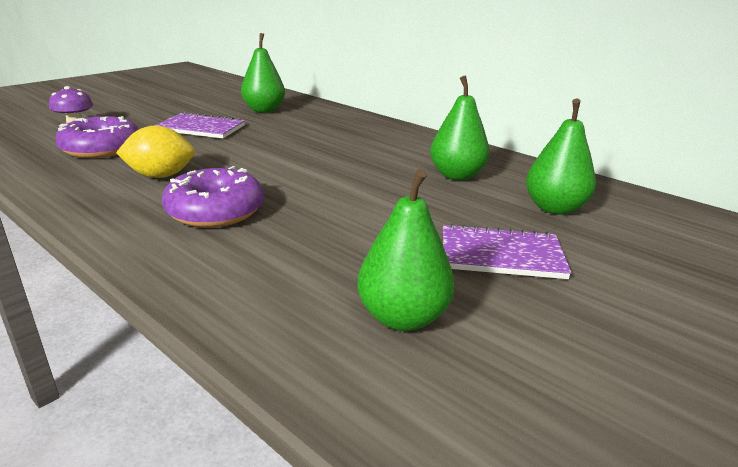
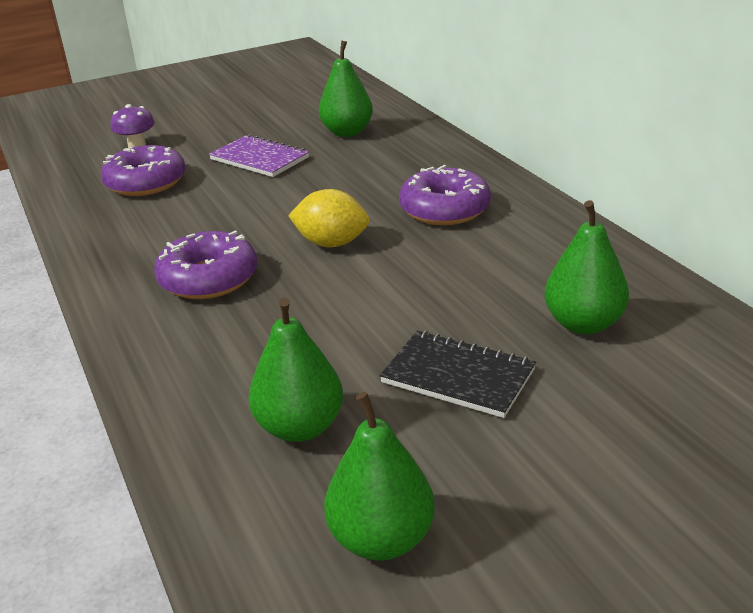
camera: 25 degrees right, 5 degrees up
yellow lemon [116,126,195,178] -> yellow lemon moved to [288,189,369,247]
green pear [430,76,490,180] -> green pear moved to [324,392,435,561]
purple notebook [443,224,572,279] -> black notebook [380,331,536,418]
none -> purple donut [399,165,491,225]

